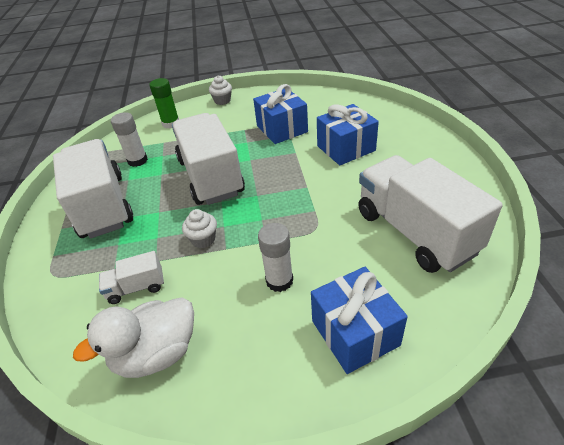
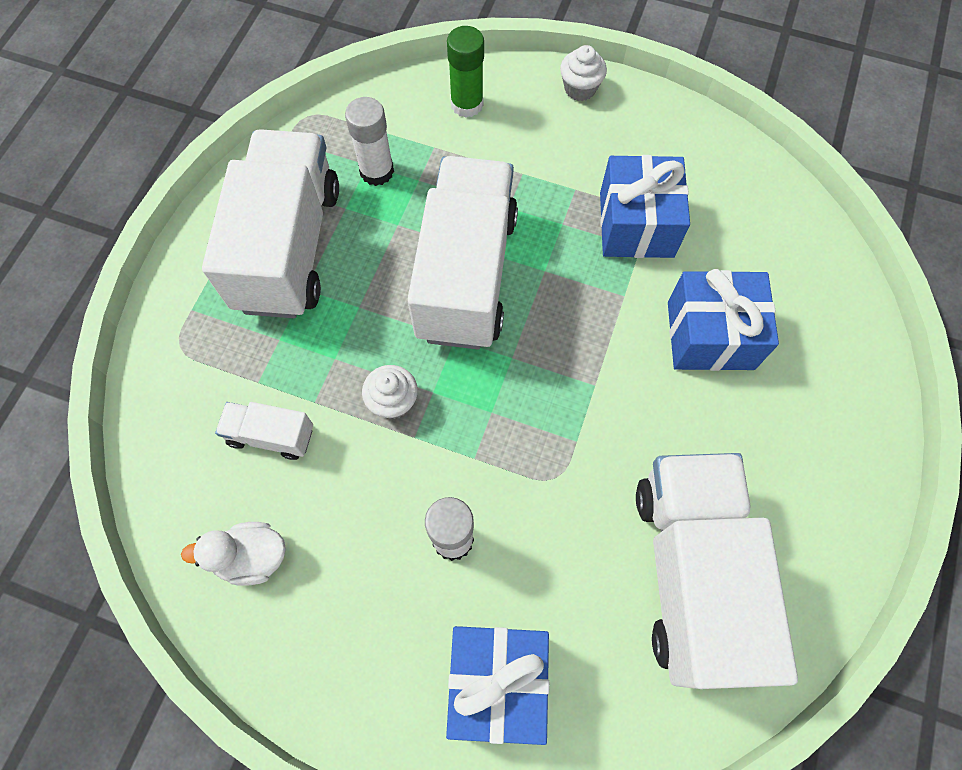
camera: 25 degrees right, 25 degrees up
white duck [73,297,194,378] -> white duck [181,522,286,585], size x0.64

